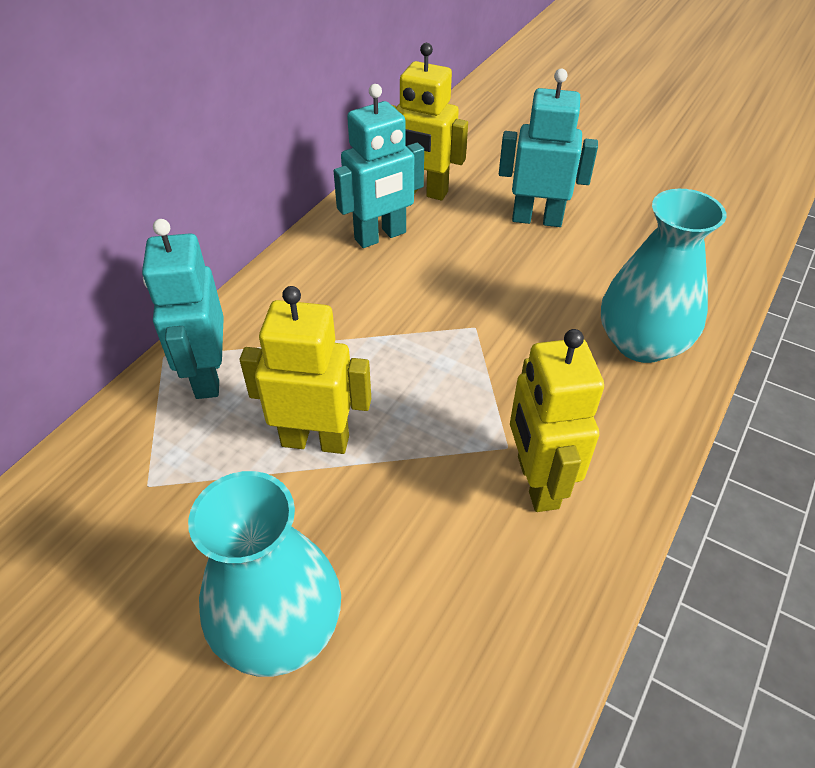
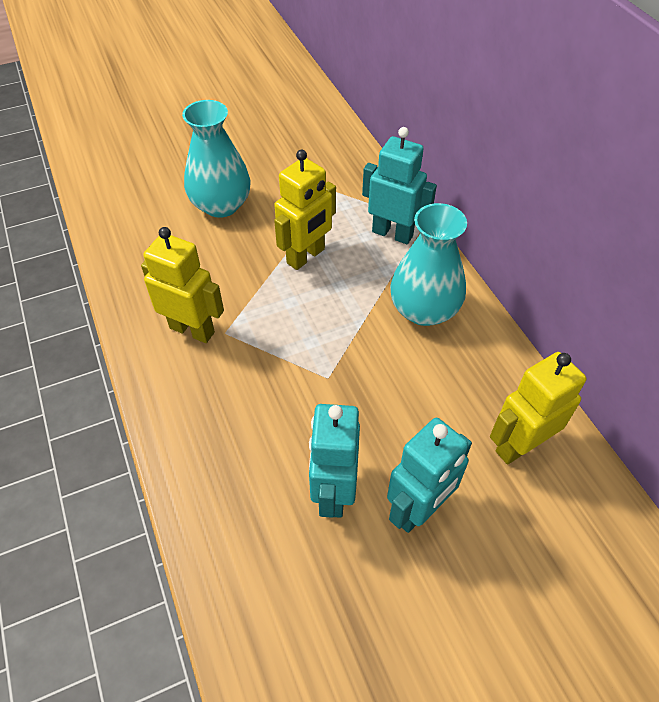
camera: 125 degrees right, 5 degrees up
turquoise robot [334,84,424,248] -> turquoise robot moved to [309,404,360,518]
turquoise vase [601,189,726,363] -> turquoise vase moved to [390,203,467,326]

